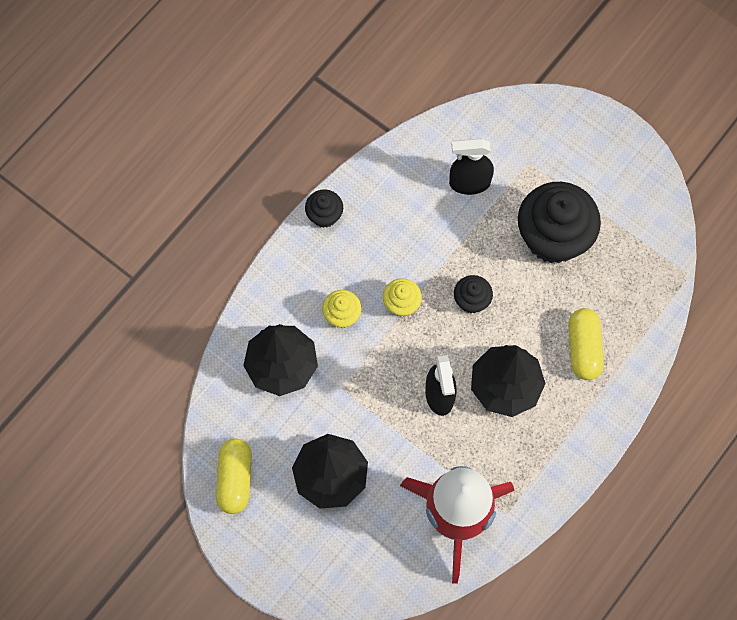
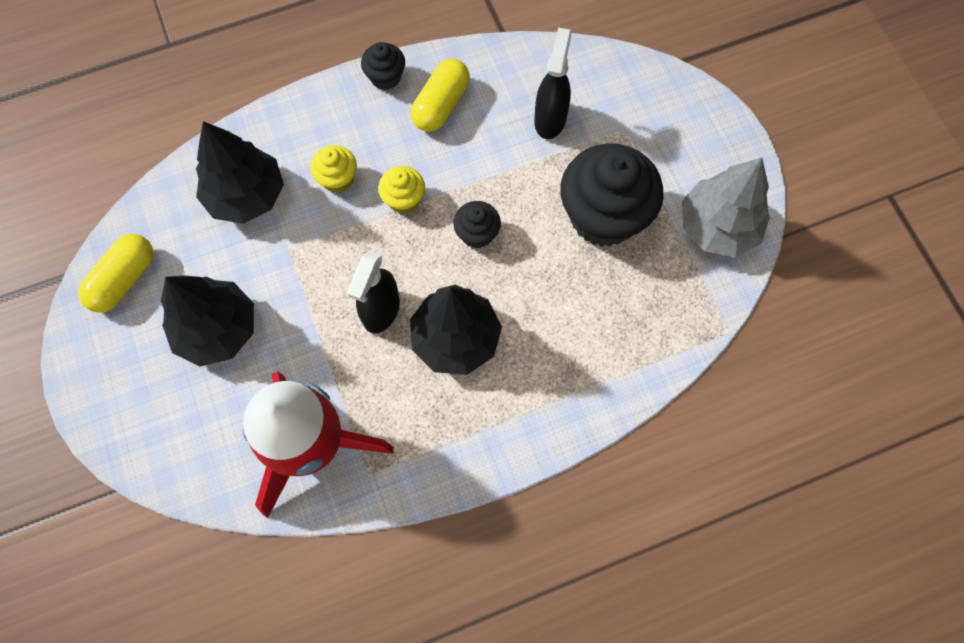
camera: 30 degrees right, 0 degrees up
black spray bottle [449,138,494,195] -> black spray bottle turned 75 degrees clockwise [534,27,572,139]
yellow capsule [568,308,604,380] -> yellow capsule moved to [411,59,470,132]
none -> grey tree [682,157,770,257]

